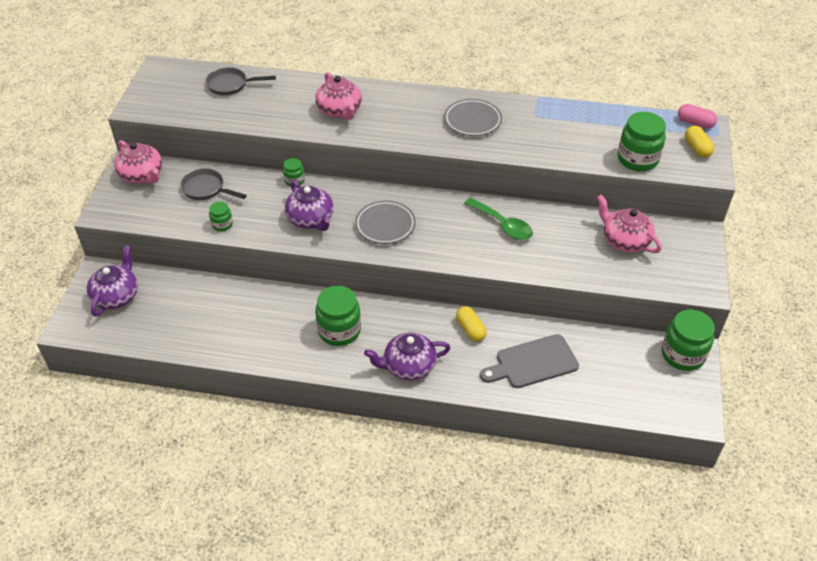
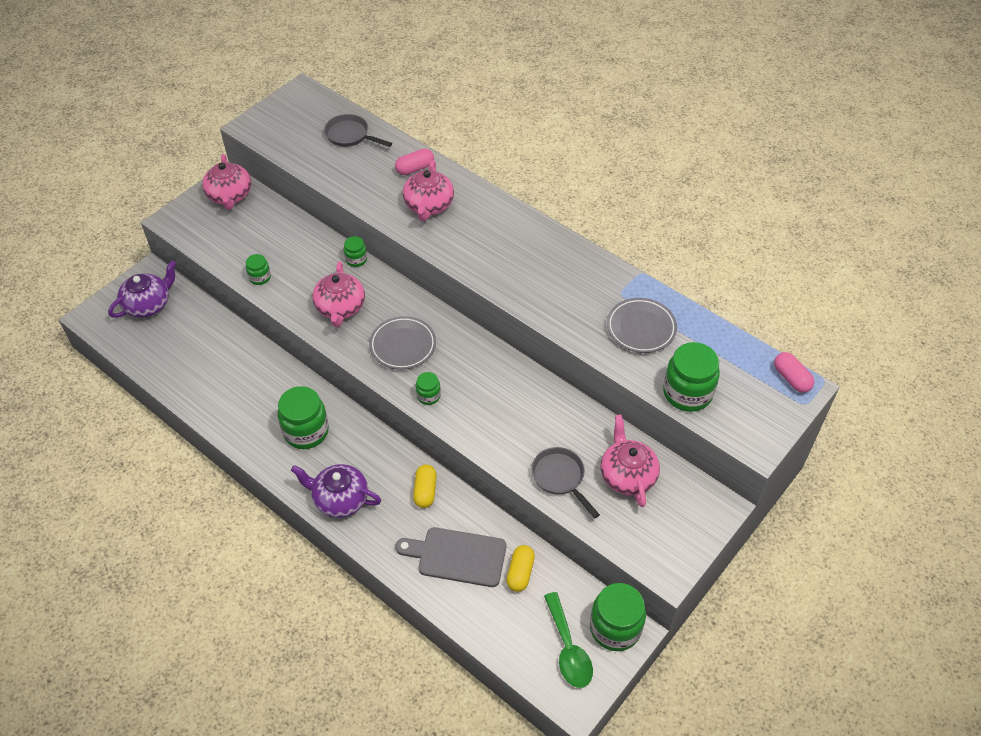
camera: 30 degrees right, 5 degrees up
grey pan [180,168,247,200] -> grey pan moved to [531,447,600,518]
purple teapot [285,180,334,231] -> pink teapot [312,261,365,327]
grey plate [444,99,502,136] -> grey plate moved to [607,298,677,353]
green spoon [465,198,533,240] -> green spoon moved to [544,592,593,688]
yellow capsule [685,126,714,158] -> yellow capsule moved to [506,545,535,592]
none -> pink capsule [395,148,434,175]
none -> green jar [416,372,441,405]

